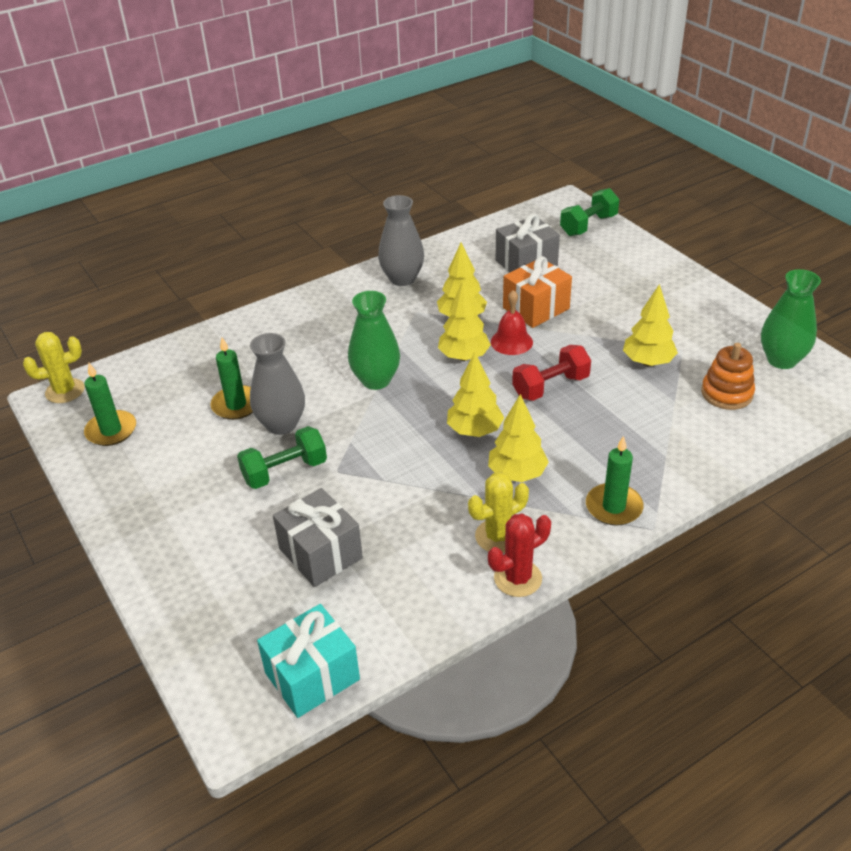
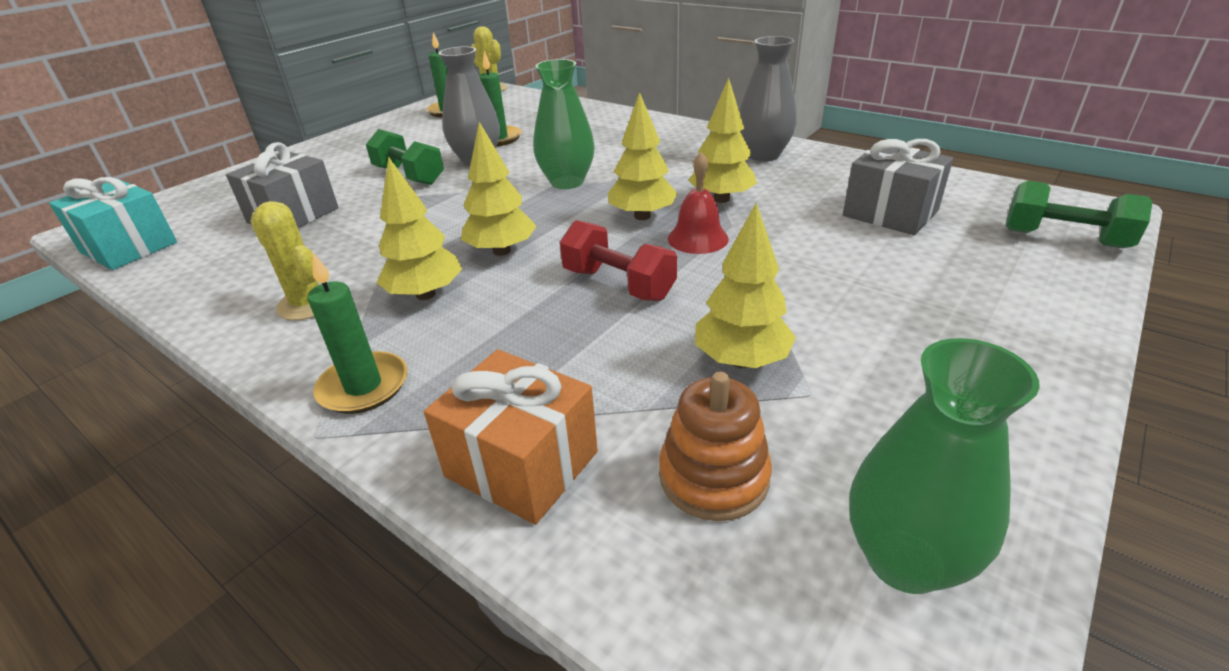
camera: 70 degrees right, 5 degrees down
red cactus [488,513,551,597] -> none
orange gift [503,256,572,328] -> orange gift moved to [424,349,598,525]

